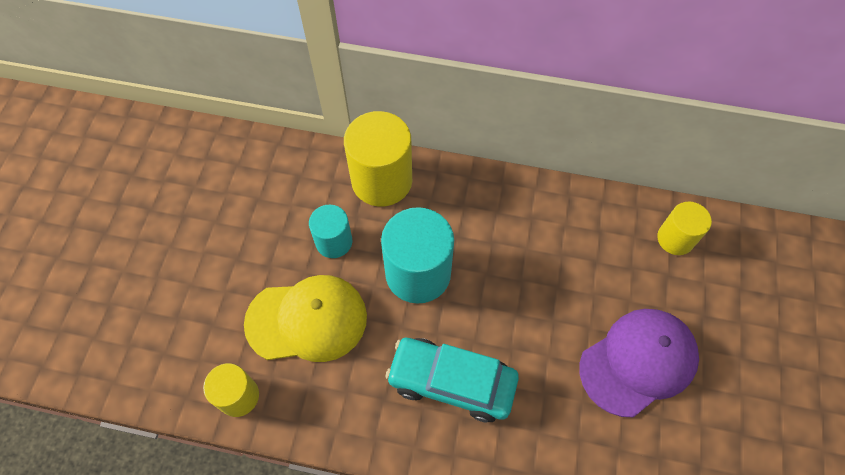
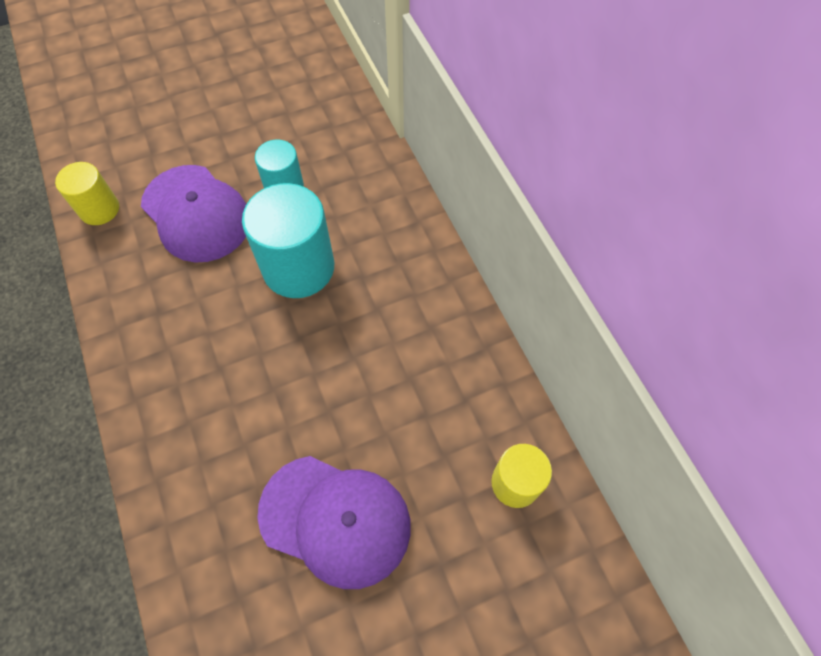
camera: 55 degrees right, 0 degrees up
yellow cap [244,275,367,362] -> purple cap [141,165,246,263]
yellow cylinder [344,111,412,207] -> none
turquoise car [386,338,519,423] -> none

